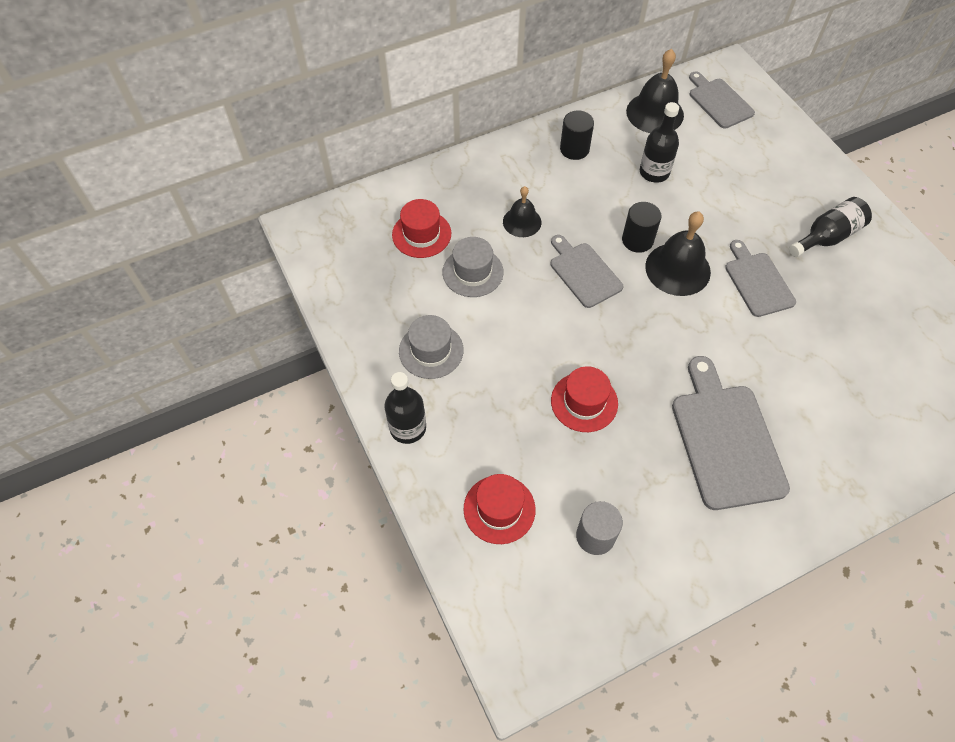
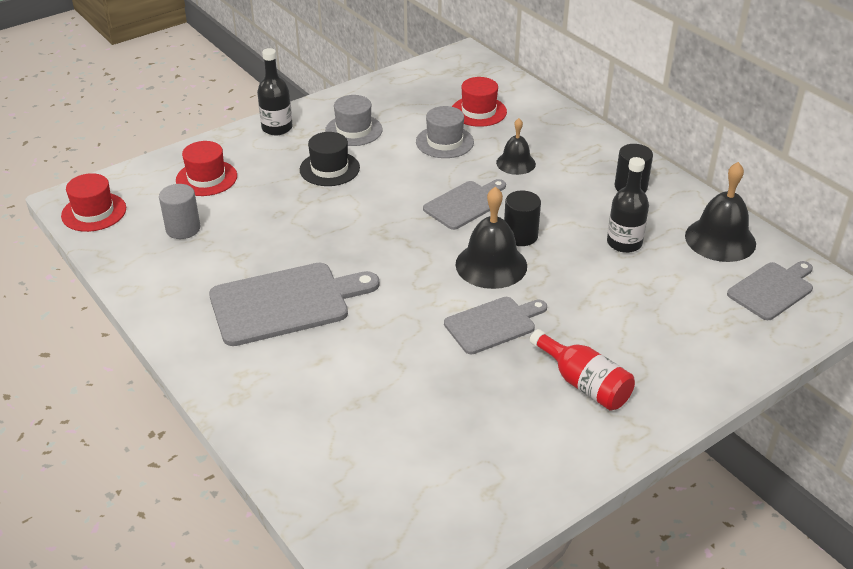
camera: 80 degrees right, 20 degrees down
red hat [551,366,618,432] -> red hat moved to [61,173,126,232]
black bottle [789,197,872,257] -> red bottle [530,329,635,411]
none -> black hat [300,132,360,186]

